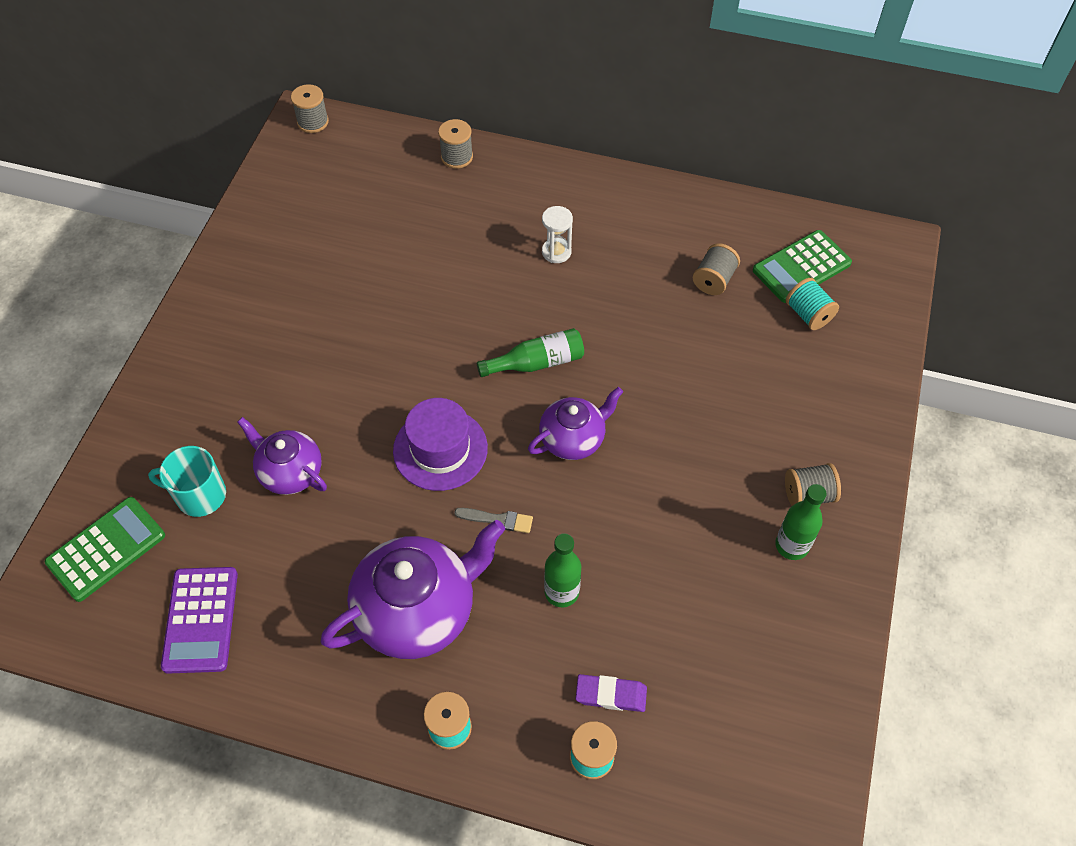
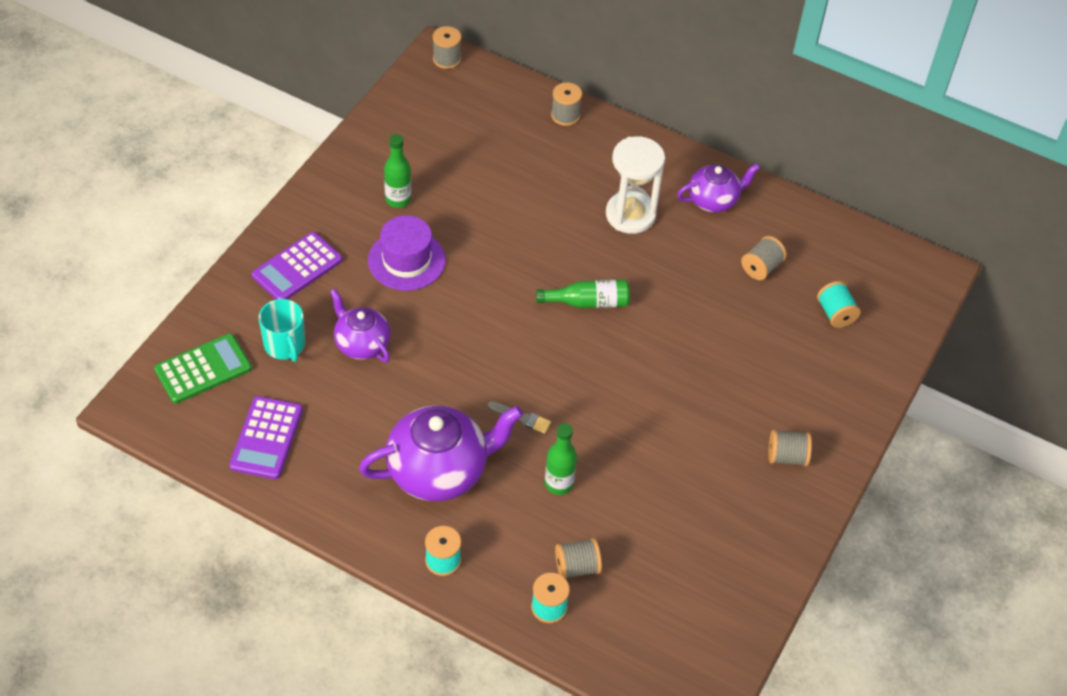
camera: 10 degrees right, 5 degrees down
turquoise mug [148,446,226,517] -> turquoise mug turned 135 degrees counterclockwise [259,299,305,362]
purple hat [393,398,488,491] -> purple hat moved to [368,215,446,291]
purple teapot [528,387,623,460] -> purple teapot moved to [677,164,760,212]
white hourglass [542,206,573,263] -> white hourglass [606,136,665,234], size x1.90
purple eraser [576,674,647,712] -> grey spool [555,538,602,579]
green calculator [753,230,852,303] -> none
green bottle [775,484,827,560] -> green bottle moved to [384,134,411,208]
none -> purple calculator [252,232,342,300]

